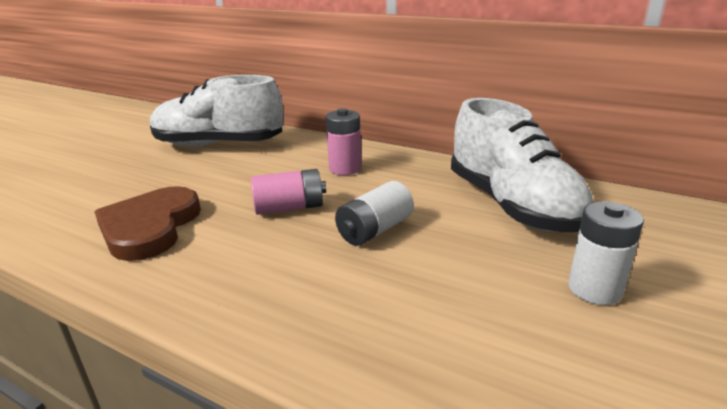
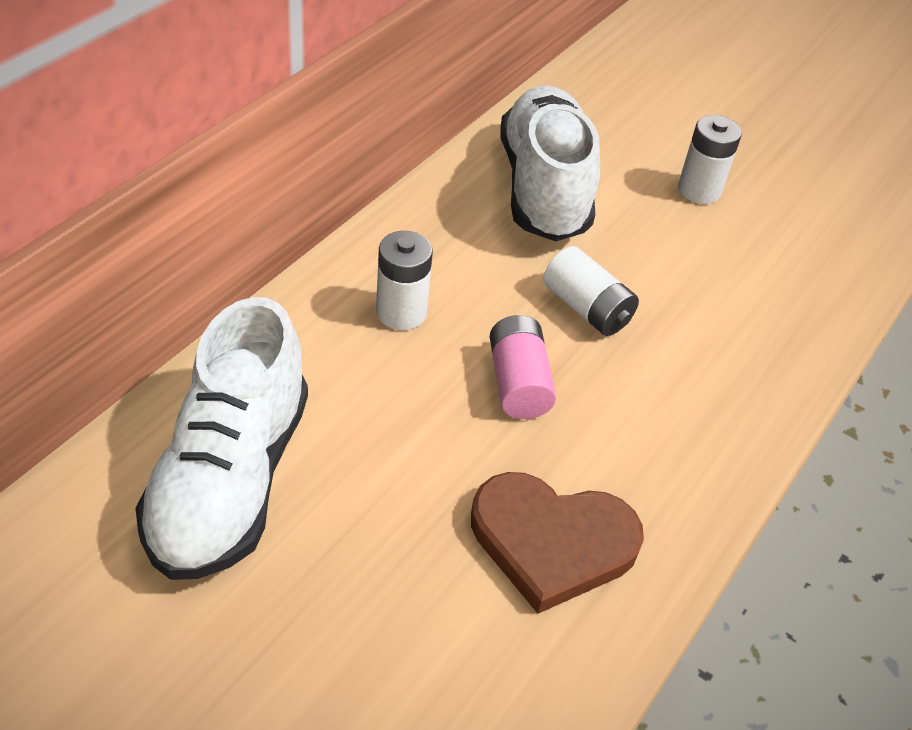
camera: 90 degrees left, 20 degrees up
pink battery [326,108,362,175] -> white battery [376,231,433,330]
white shoe [451,98,593,232] -> white shoe turned 75 degrees counterclockwise [500,85,600,241]

